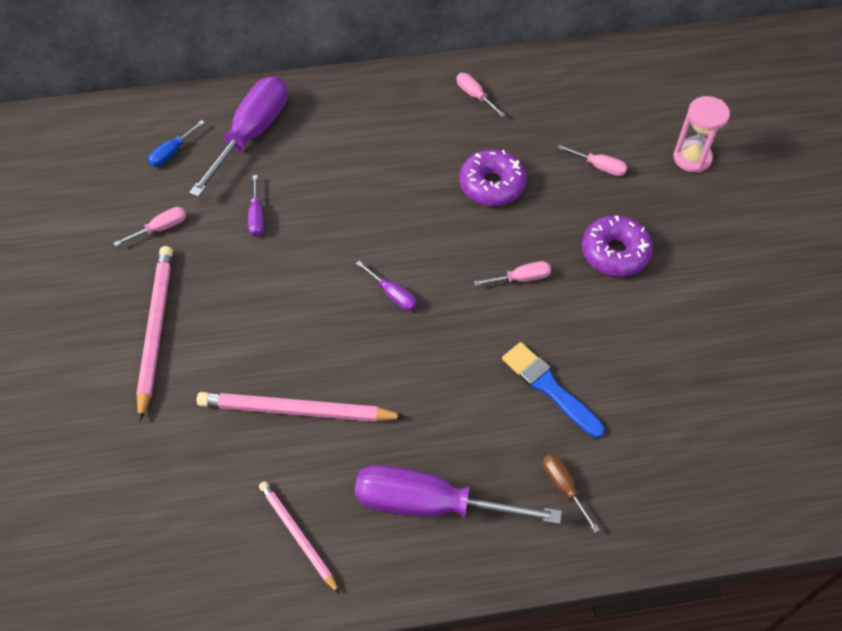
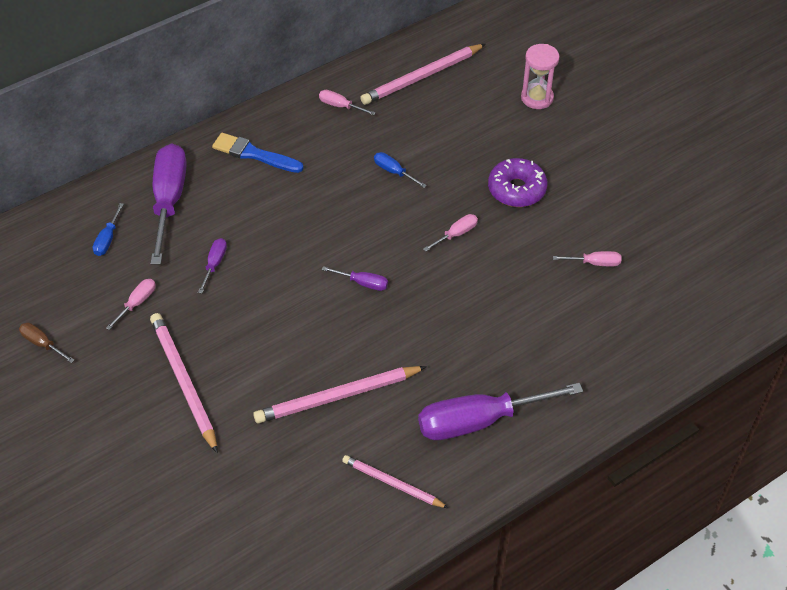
camera: 25 degrees left, 5 degrees down
purple screwdriver [248,175,264,237] -> purple screwdriver turned 135 degrees counterclockwise [198,238,227,294]
purple donut [459,149,527,206] -> blue screwdriver [374,152,427,188]
blue brush [502,342,605,438] -> blue brush moved to [212,133,304,173]
brown screwdriver [543,454,600,533] -> brown screwdriver moved to [19,323,74,363]
pink screwdriver [557,145,627,176] -> pink screwdriver moved to [553,251,621,266]
none -> pink pencil [360,44,485,105]

